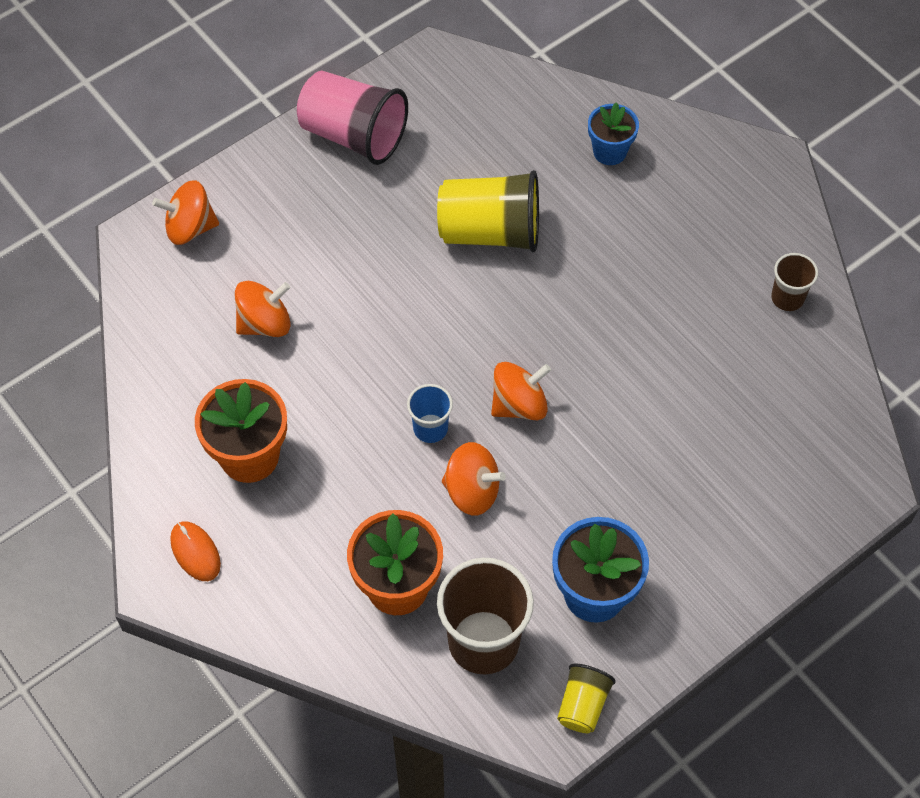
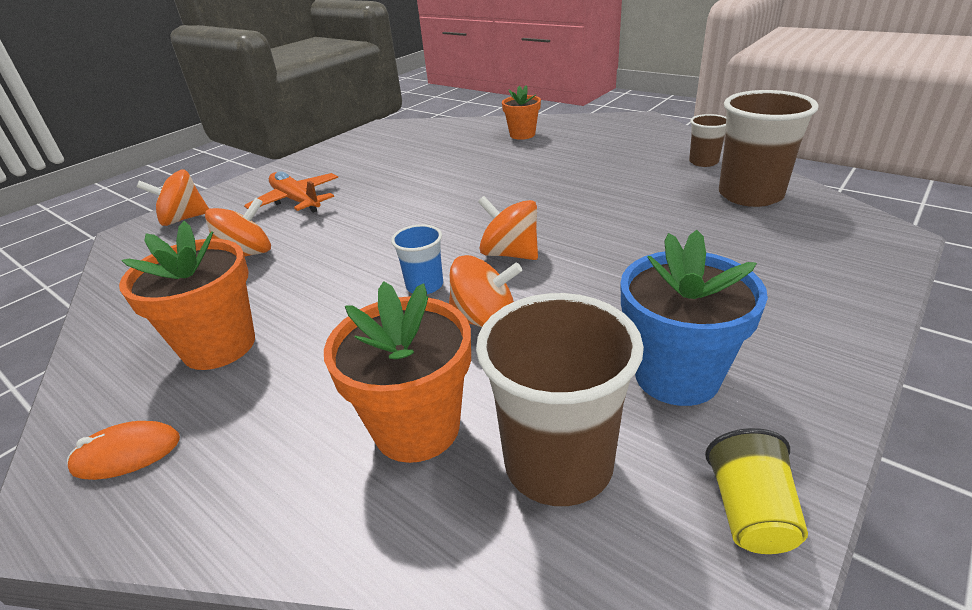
camera: 10 degrees left, 25 degrees down
orange mouse [170,521,221,581] -> orange mouse turned 60 degrees counterclockwise [67,421,180,480]
pink cup [297,71,408,165] -> none
yellow cup [437,170,539,252] -> none
orange spinning top [491,362,551,420] -> orange spinning top turned 105 degrees counterclockwise [478,196,538,260]
blue flower pot [588,103,639,165] -> orange flower pot [502,85,541,140]
none -> orange plane [244,171,338,213]
none -> brown cup [719,90,819,207]

